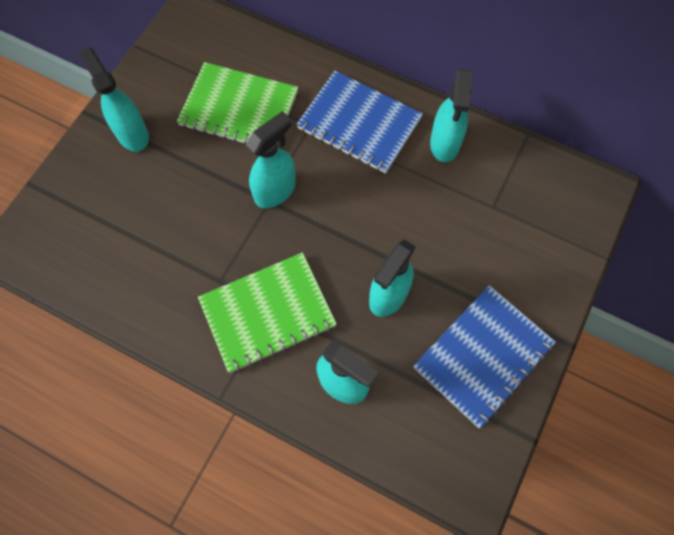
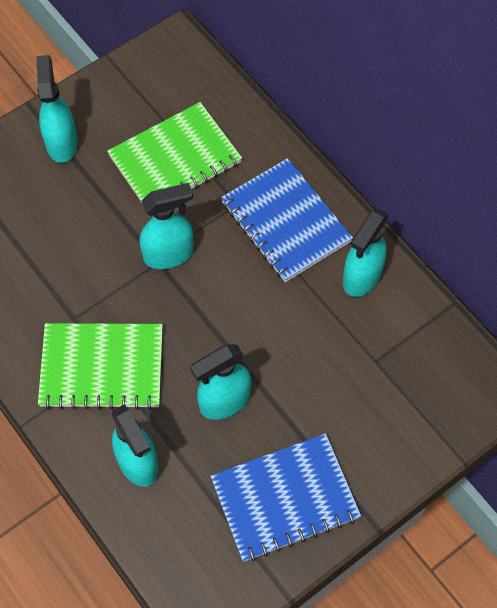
camera: 25 degrees right, 5 degrees down
green notebook [177,62,298,145] -> green notebook turned 75 degrees counterclockwise [107,102,242,202]

